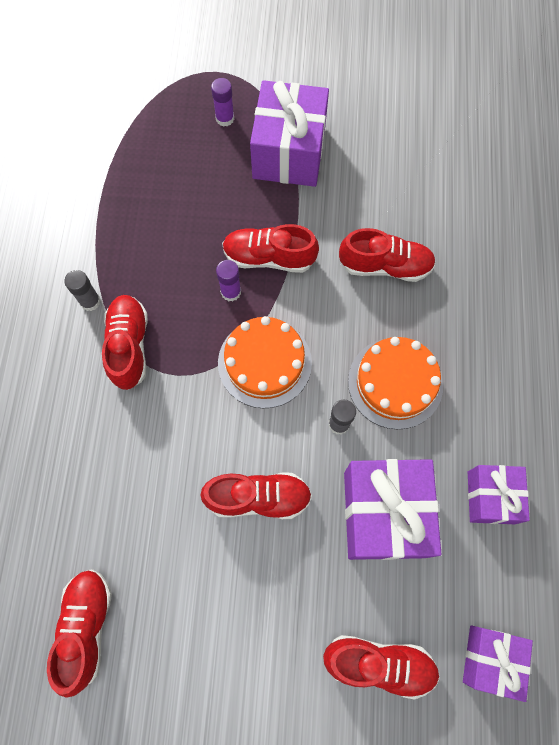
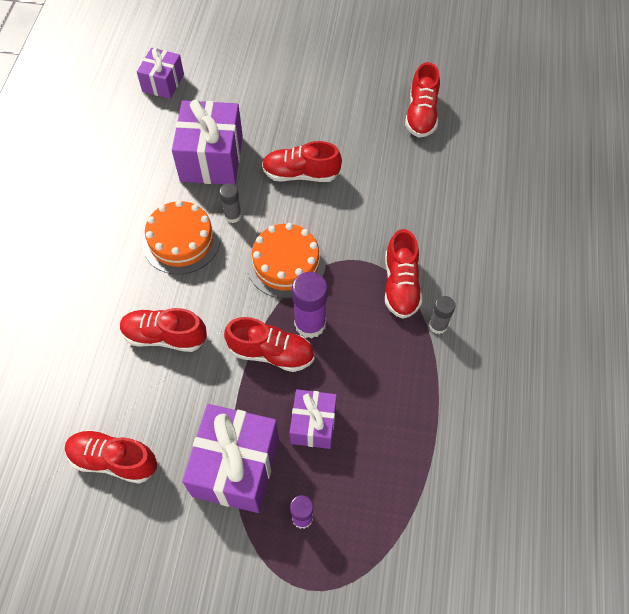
camera: 175 degrees left, 10 degrees down
purple glue stick [216,260,241,302] -> purple glue stick [292,272,328,339], size x1.69
red shoe [323,635,440,700] -> red shoe moved to [65,430,157,484]
purple gift [468,465,530,524] -> purple gift moved to [290,389,337,449]

